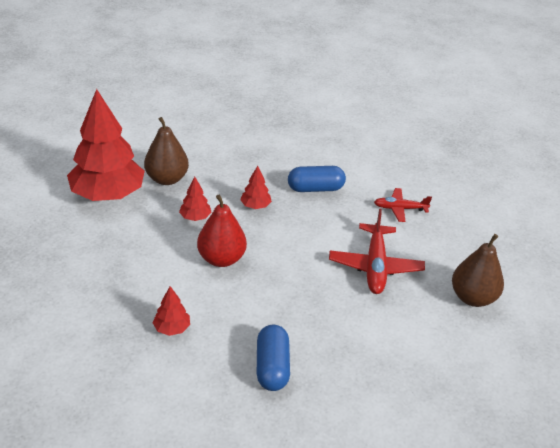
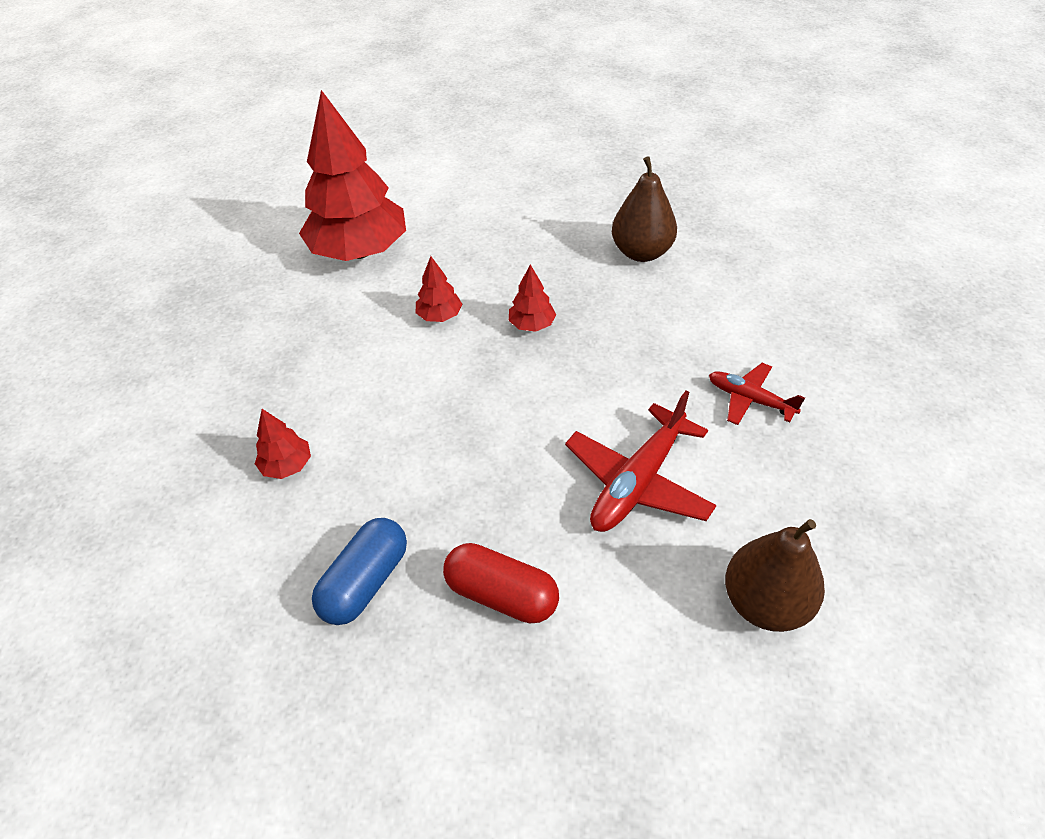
camera: 35 degrees right, 10 degrees up
brown pear [144,117,189,185] -> brown pear moved to [612,156,677,262]
red pear [197,194,247,267] -> none
blue capsule [288,166,346,192] -> none
none -> red capsule [443,543,559,623]

